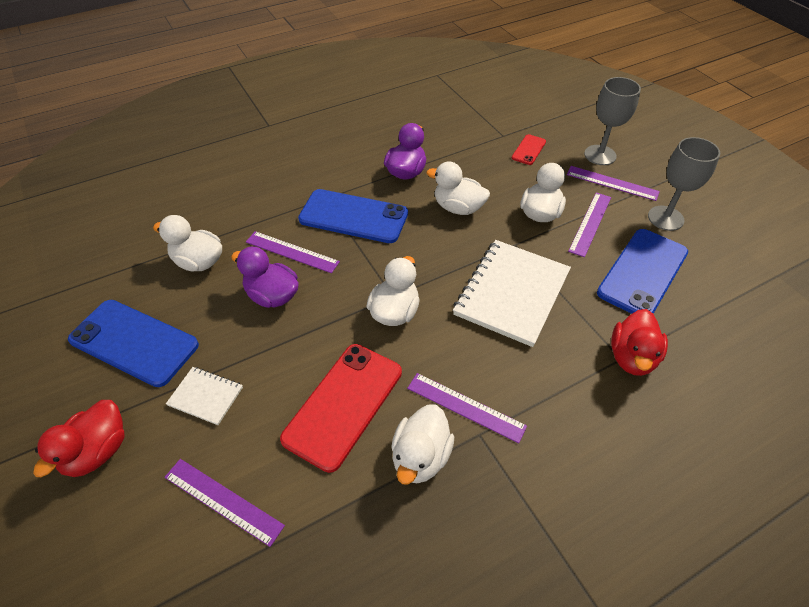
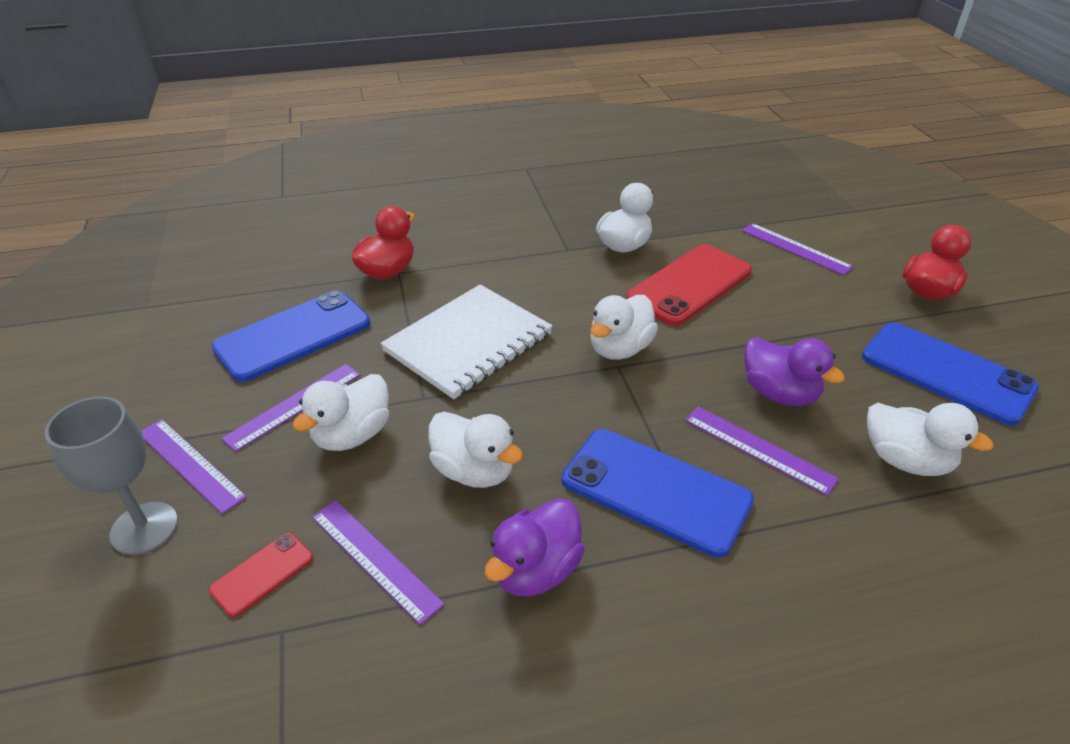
camera: 165 degrees left, 10 degrees down
white notebook [166,367,243,425] -> none
purple ruler [407,373,527,443] -> purple ruler moved to [312,500,445,625]
grey goblet [648,137,720,231] -> none

